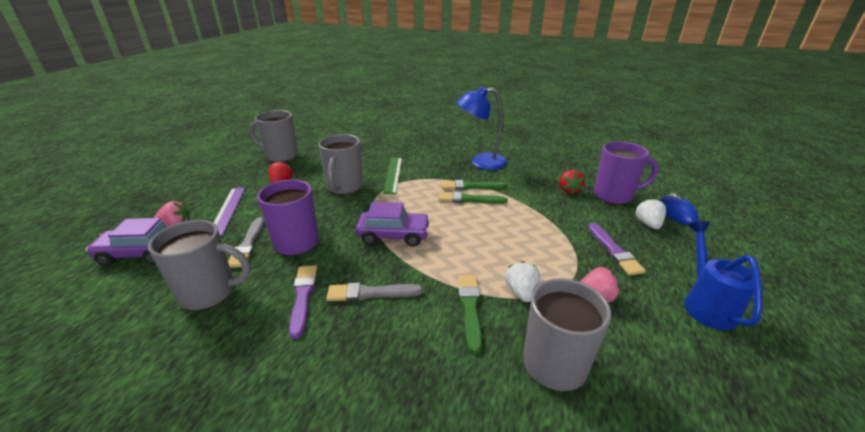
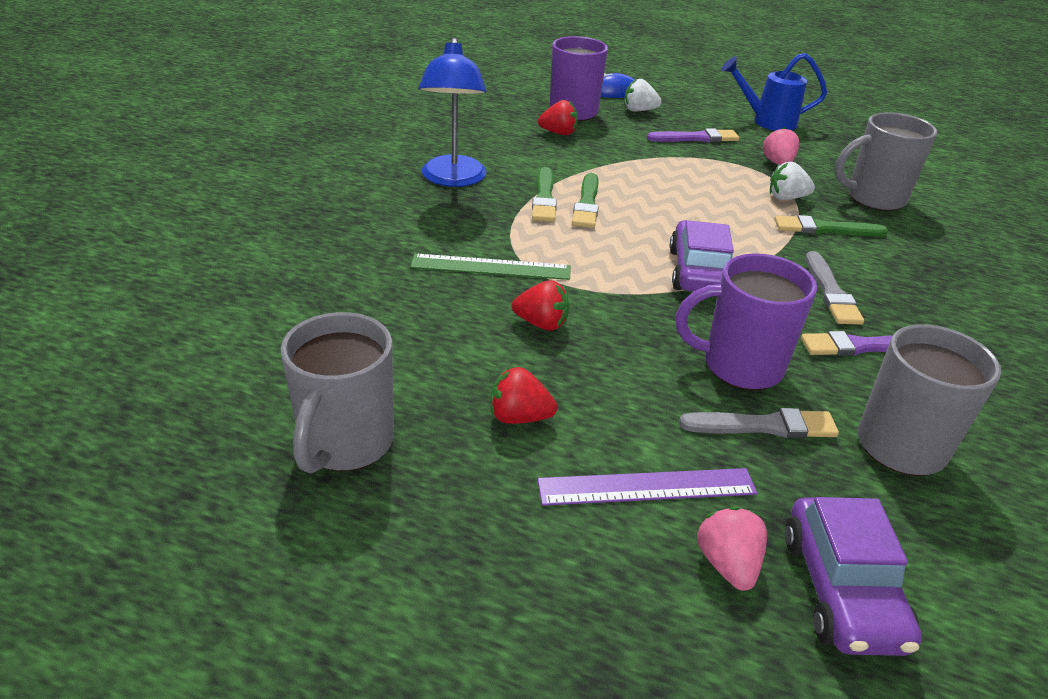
camera: 90 degrees left, 5 degrees up
grey mug [318,134,363,195] -> red strawberry [512,280,569,331]

